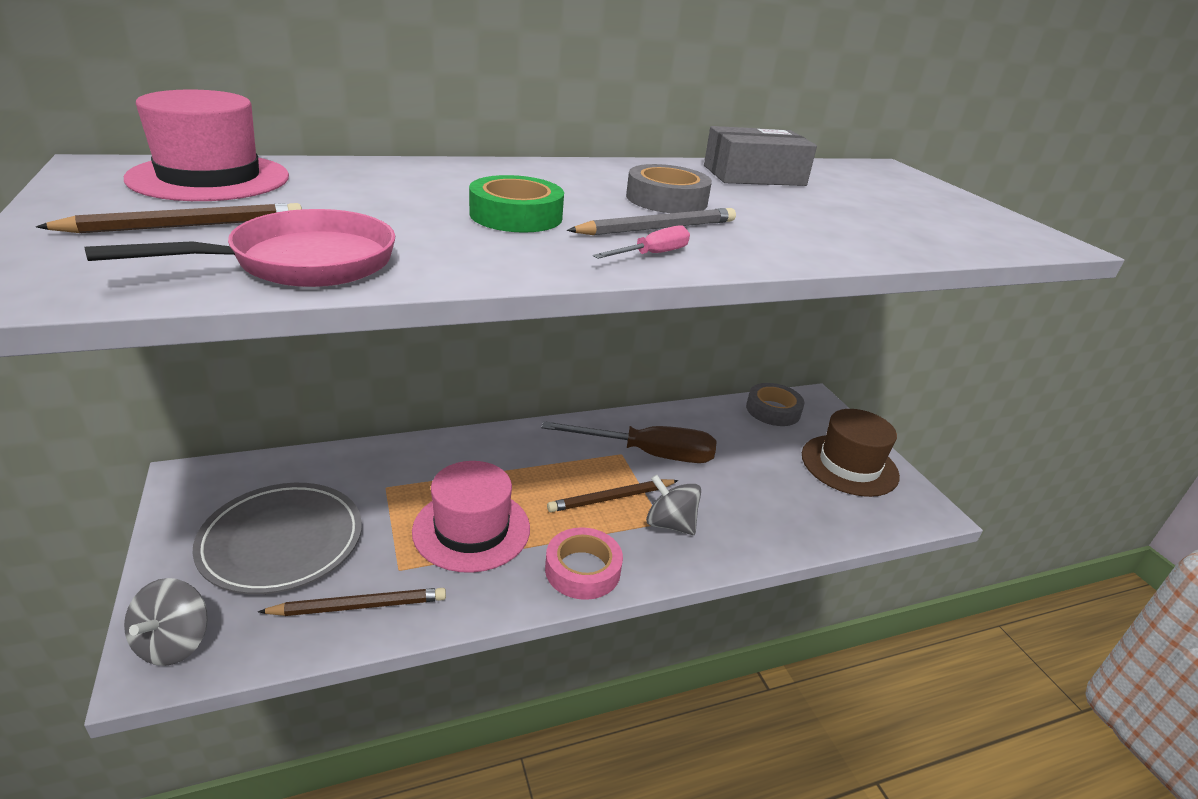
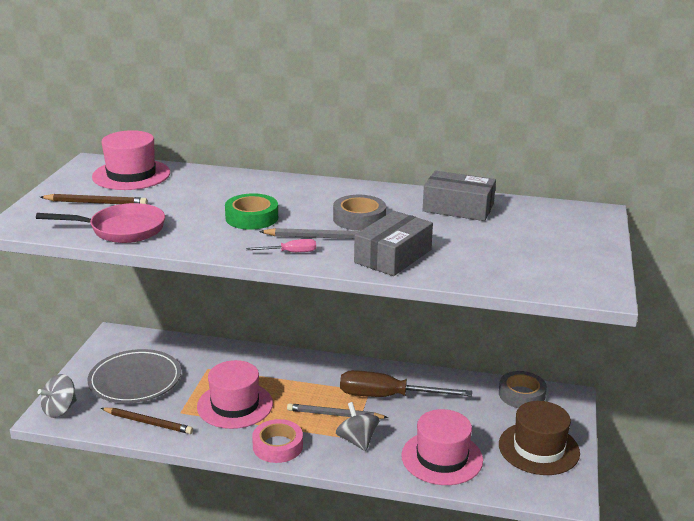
camera: 35 degrees right, 5 degrees down
brown screwdriver [541,421,716,463] -> brown screwdriver turned 150 degrees clockwise [340,370,472,397]
brown pencil [547,479,678,512] -> grey pencil [287,403,388,419]
none -> grey box [354,211,433,276]
none -> pink hat [401,409,483,485]

